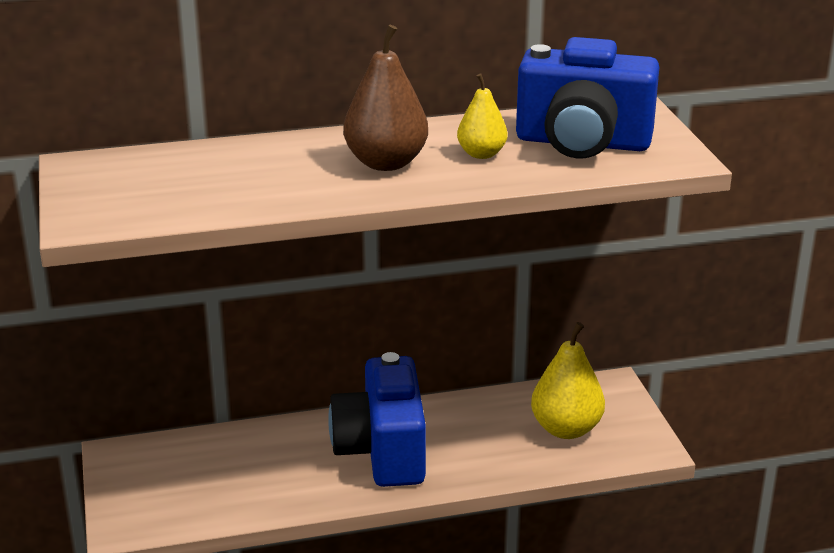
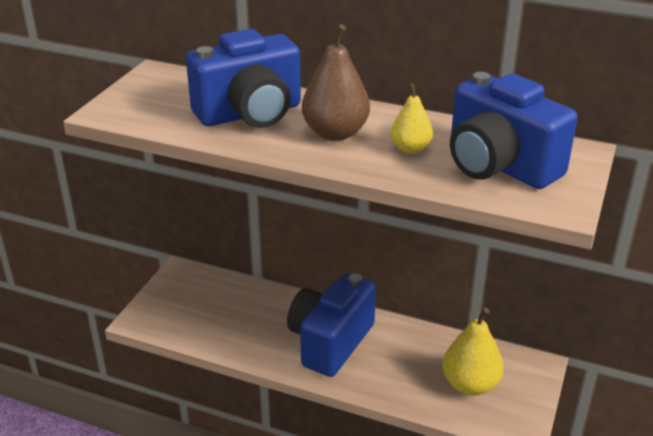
camera: 35 degrees right, 5 degrees up
none -> blue camera [186,29,301,128]

